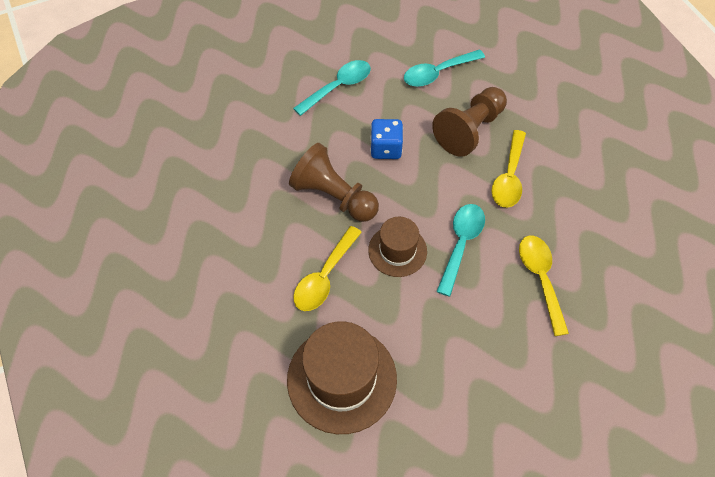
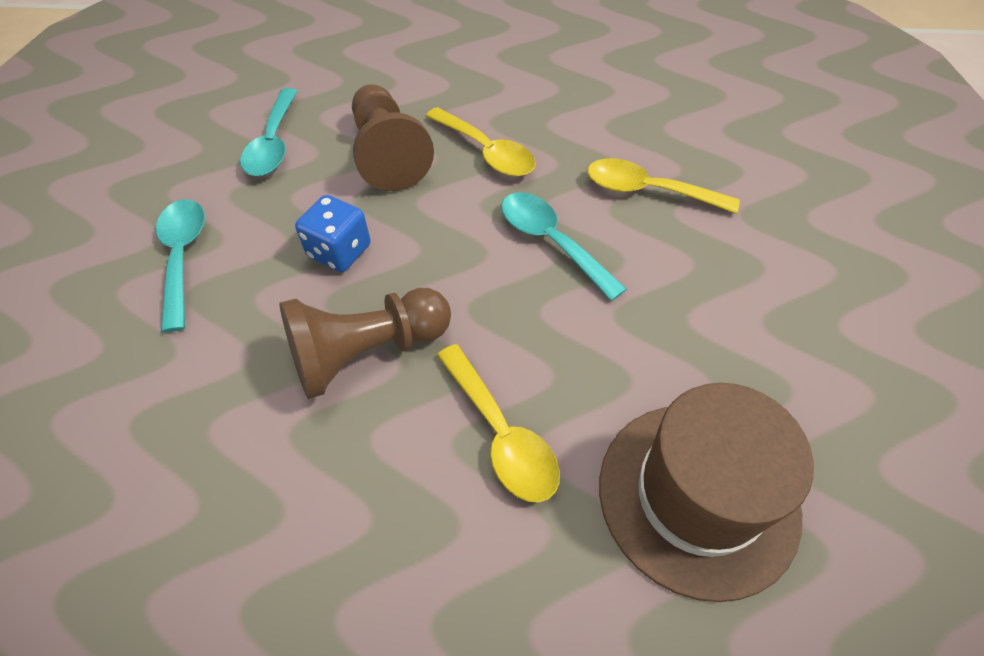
camera: 60 degrees left, 5 degrees down
brown hat [368,217,427,277] -> none

